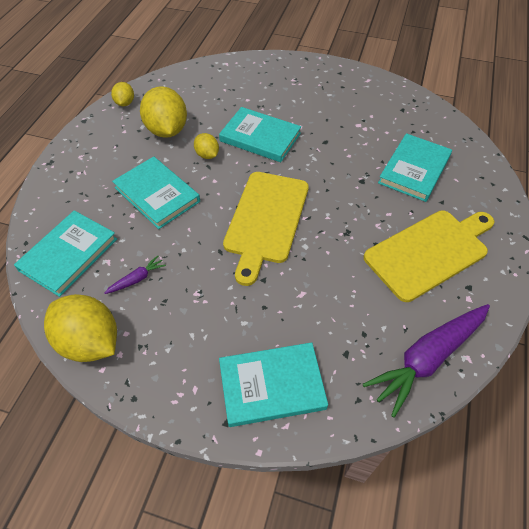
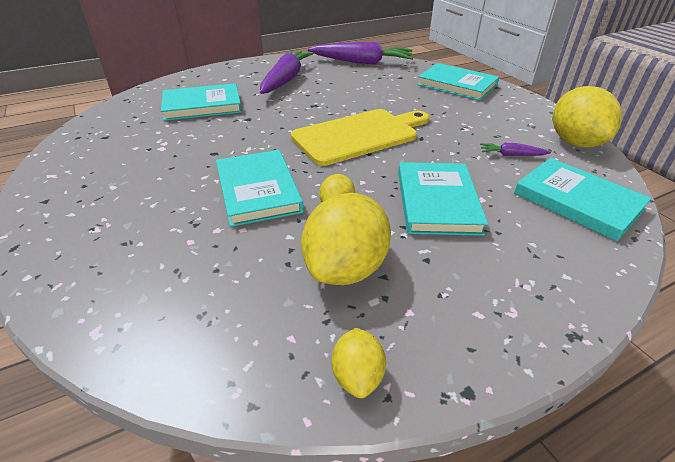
camera: 135 degrees left, 15 degrees down
turquoise book [14,210,117,297] -> turquoise book turned 60 degrees clockwise [514,158,651,241]
yellow lemon [111,82,134,106] -> yellow lemon turned 45 degrees counterclockwise [332,328,386,398]
yellow cutting board [364,211,495,302] -> purple carrot [260,50,314,94]

